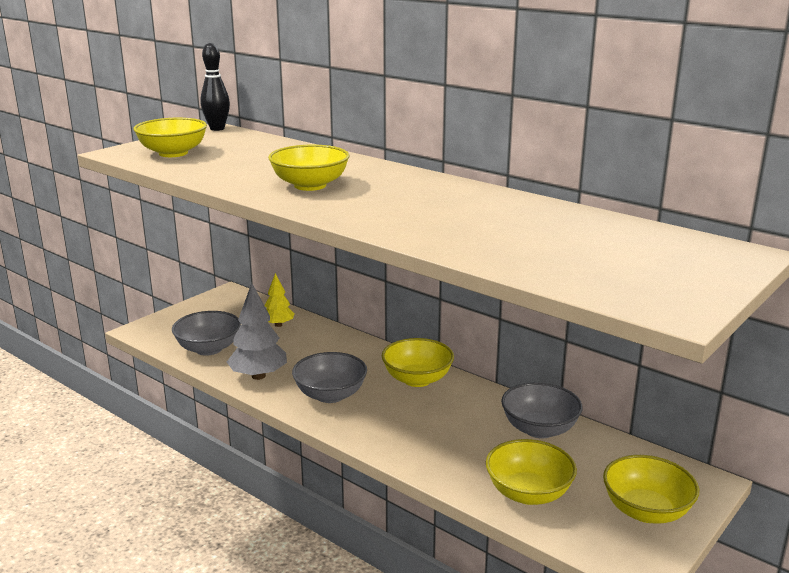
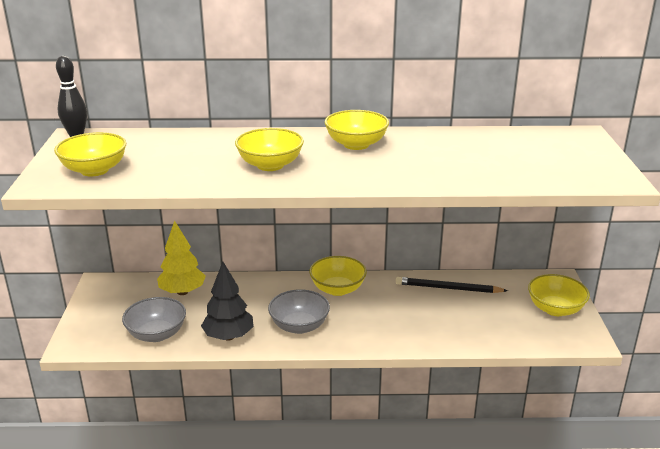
camera: 40 degrees left, 5 degrees up
grey tree [227,283,287,380] -> black tree [201,262,254,341]
yellow tree [265,273,295,327] -> yellow tree [157,221,206,295], size x1.61
yellow bowl [486,439,577,505] -> yellow bowl moved to [325,110,389,150]
grey bowl [501,382,583,438] -> black pencil [396,277,508,293]

